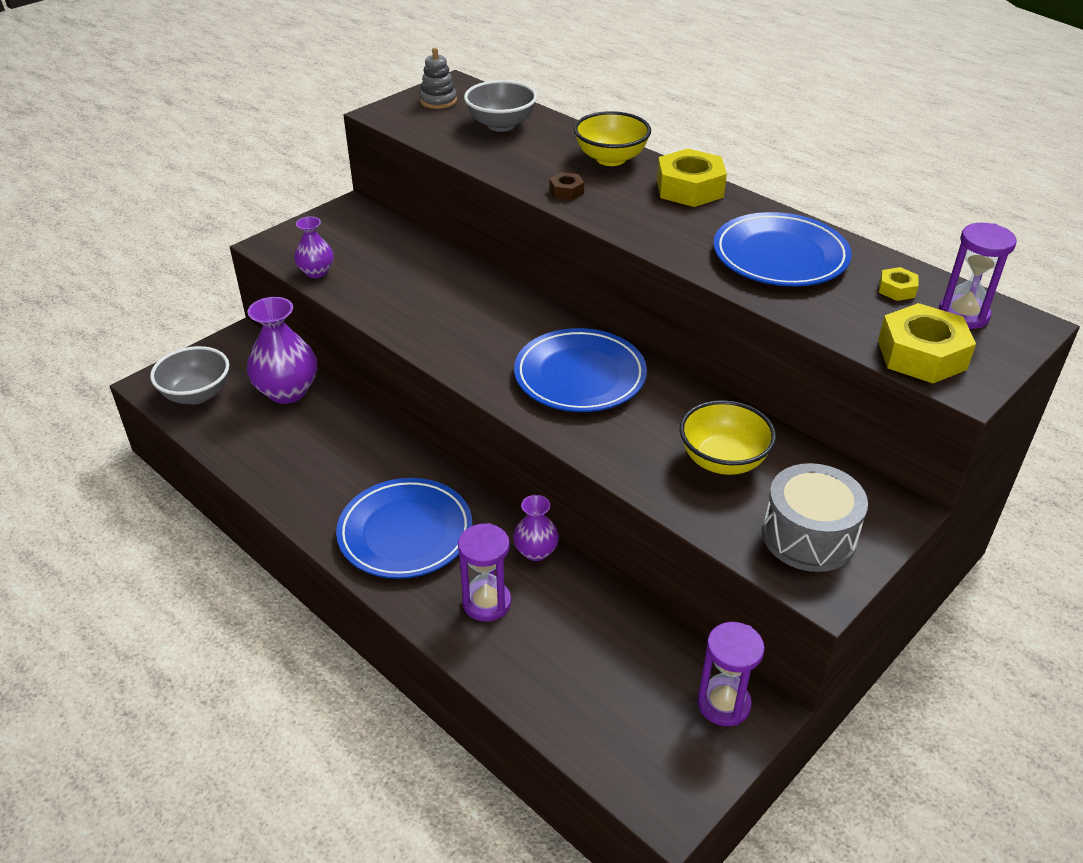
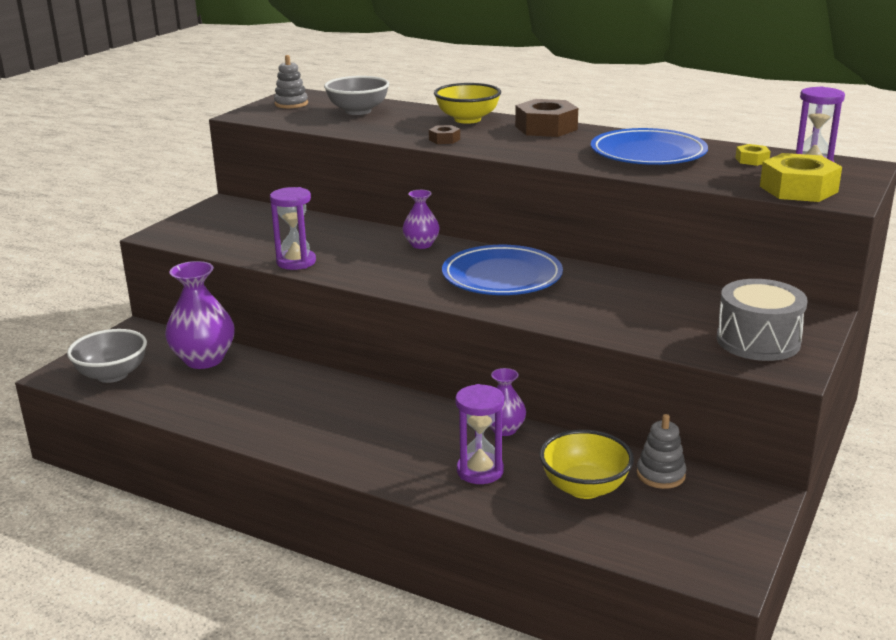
camera: 15 degrees left, 15 degrees down
purple vase [294,217,334,278] -> purple vase moved to [403,190,440,249]
blue plate [336,478,473,579] -> none
yellow nut [657,149,727,207] -> brown nut [515,99,578,137]
yellow bowl [680,400,776,475] -> yellow bowl moved to [540,430,634,499]
purple hourglass [697,622,765,726] -> purple hourglass moved to [270,187,316,270]
none -> grey stacking toy [637,414,686,489]

